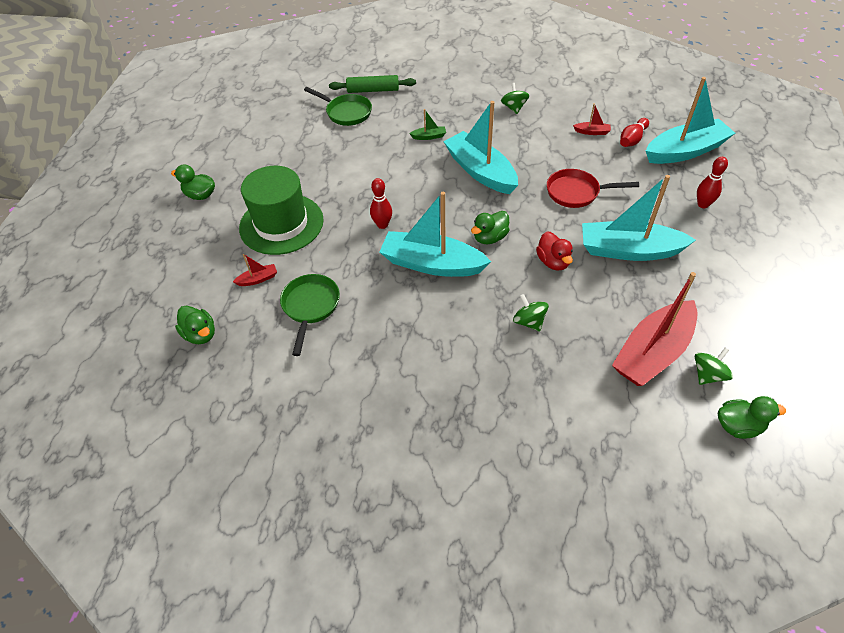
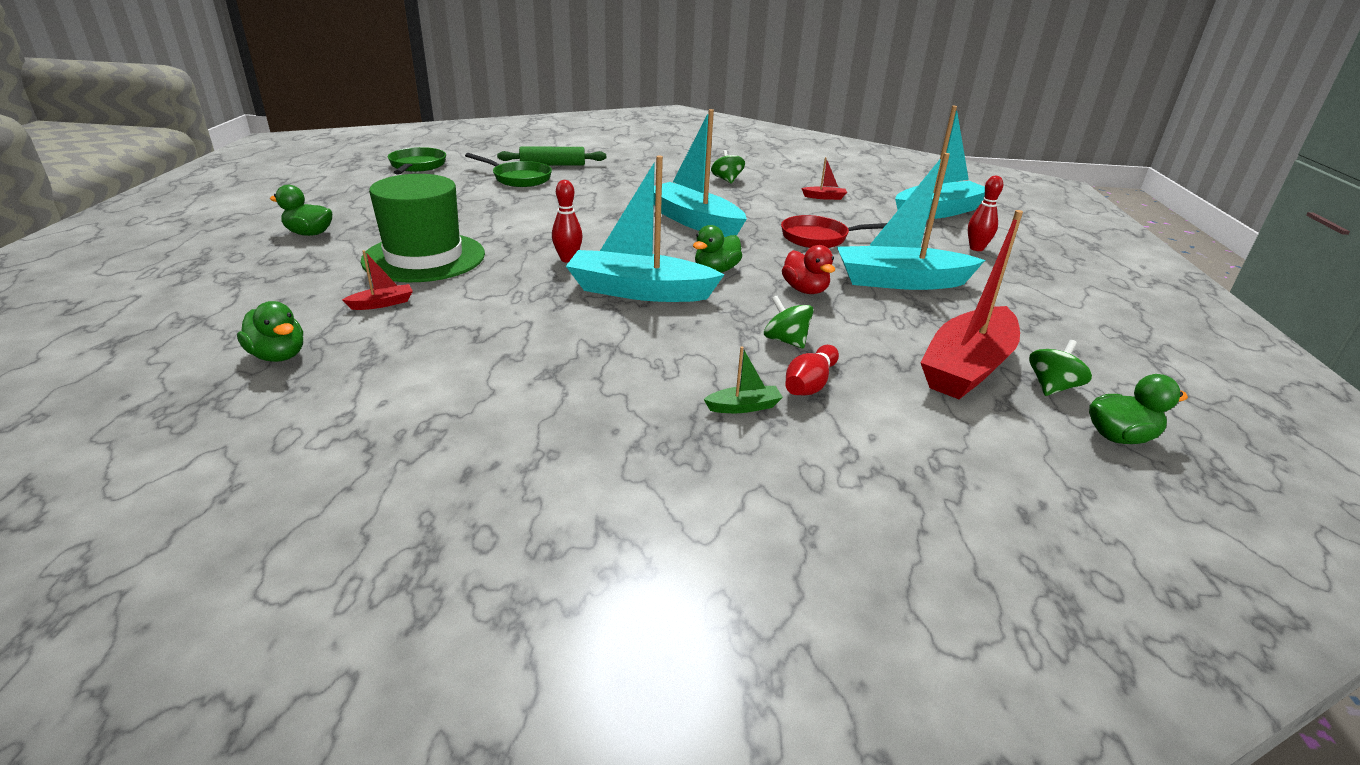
camera: 10 degrees left, 20 degrees down
green pan [280,274,340,356] -> green pan moved to [388,147,446,175]
green boat [409,109,446,140] -> green boat moved to [703,346,783,413]
red bowling pin [620,118,649,147] -> red bowling pin moved to [785,345,839,395]

